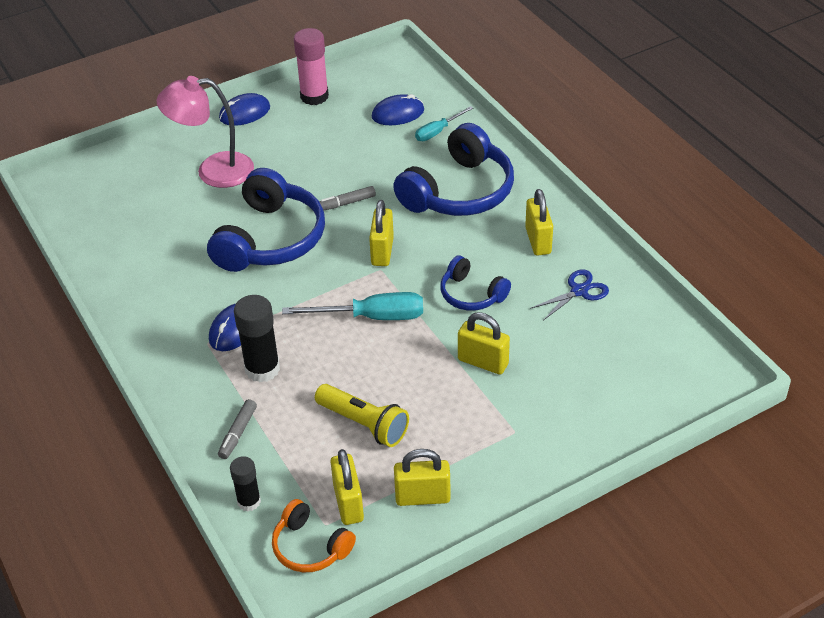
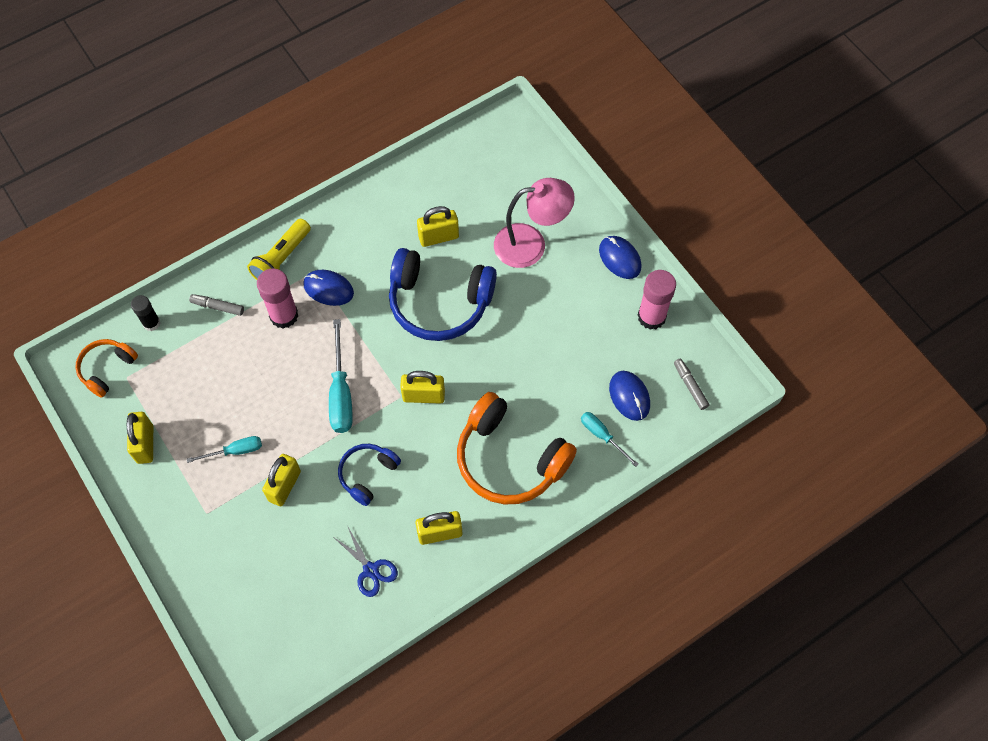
camera: 85 degrees right, 20 degrees up
pink lamp [157,76,254,188] -> pink lamp turned 90 degrees clockwise [494,178,575,268]
black glue stick [234,295,280,382] -> pink glue stick [257,268,298,329]
yellow flashlight [315,384,409,447] -> yellow flashlight moved to [247,219,311,280]
grey marker [319,186,376,211] -> grey marker moved to [674,359,709,410]
yellow padlock [331,449,364,525] -> yellow padlock moved to [417,206,459,247]
blue headphones [393,123,514,216] -> orange headphones [457,392,577,504]
none -> turquoise screwdriver [187,436,262,463]

